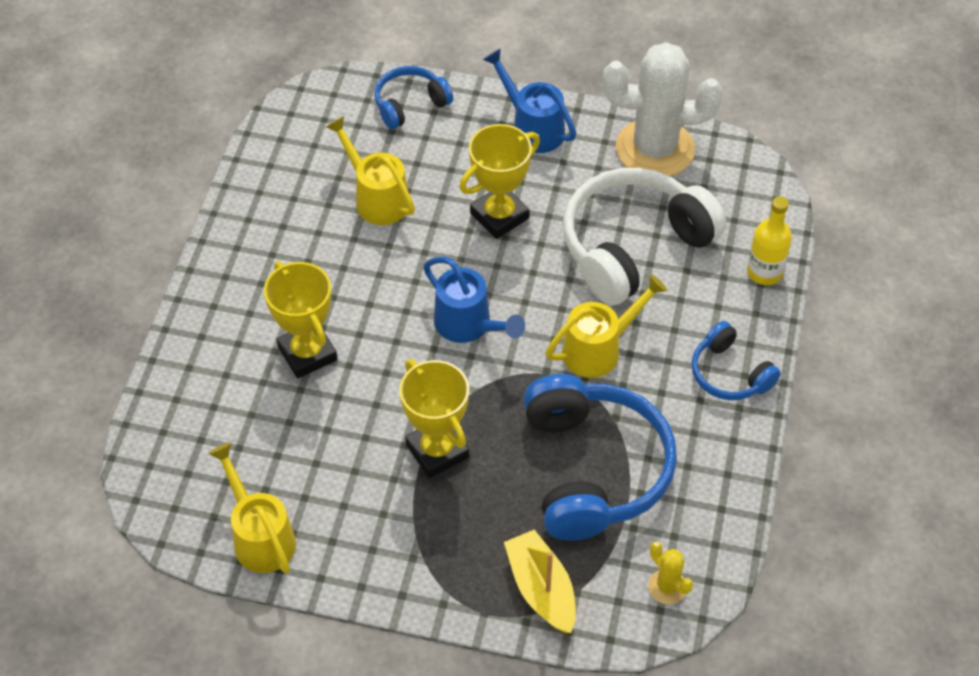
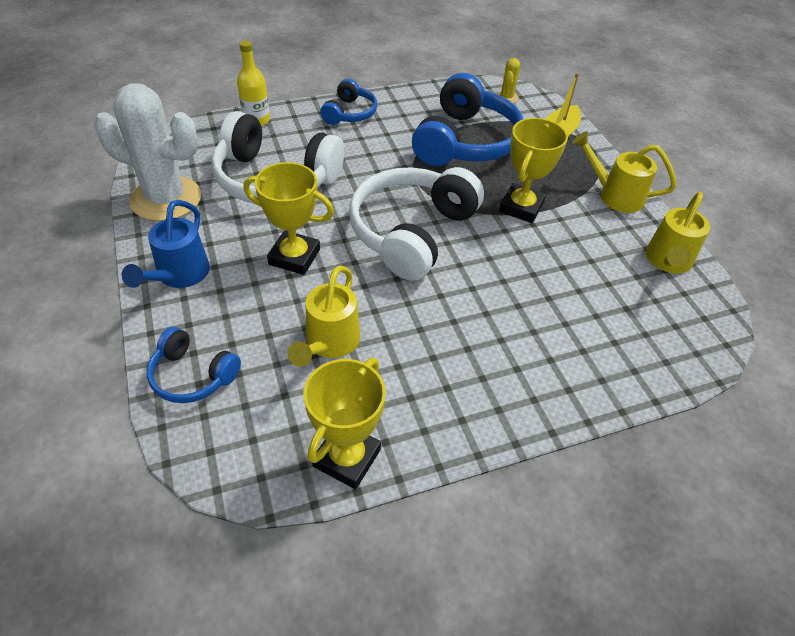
camera: 125 degrees left, 5 degrees down
yellow trophy [264,261,338,378] -> yellow trophy moved to [303,358,386,489]
blue watering can [423,257,525,343] -> white headphones [349,167,484,281]
blue headphones [523,374,677,541] -> blue headphones turned 150 degrees clockwise [412,73,523,166]
yellow watering can [545,274,668,378] -> yellow watering can moved to [572,131,677,213]
white cactus [603,42,723,176] -> white cactus turned 45 degrees counterclockwise [94,83,201,221]

